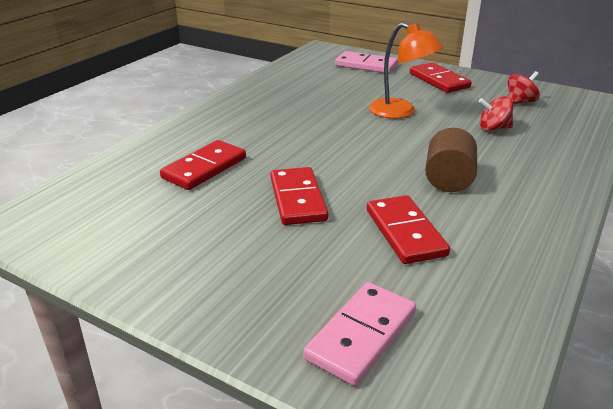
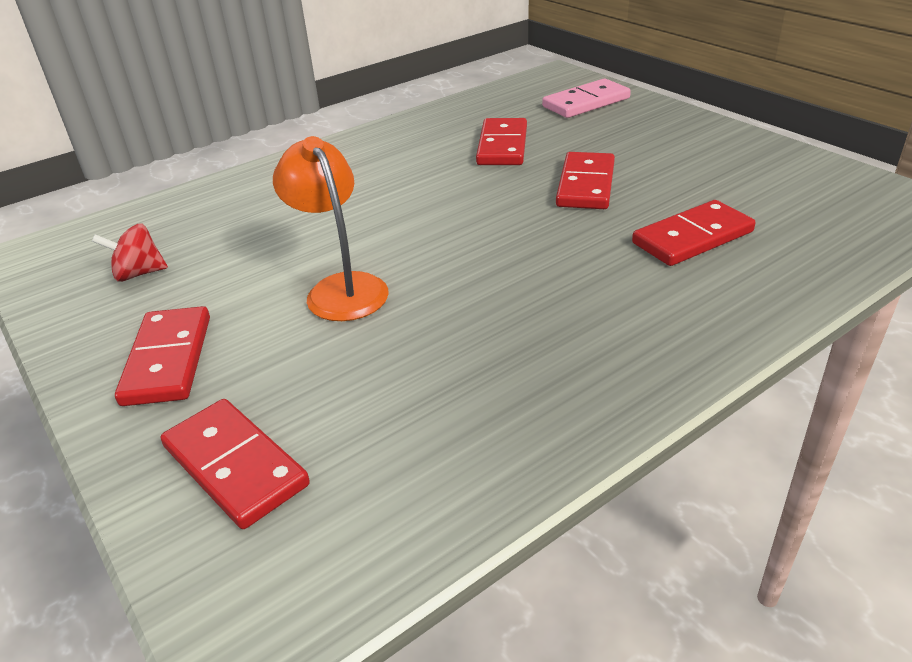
camera: 155 degrees left, 5 degrees up
pink domino [335,51,398,73] -> red domino [161,399,310,529]
brown cylinder [425,128,477,192] -> none
red spinning top [479,96,513,131] -> none

